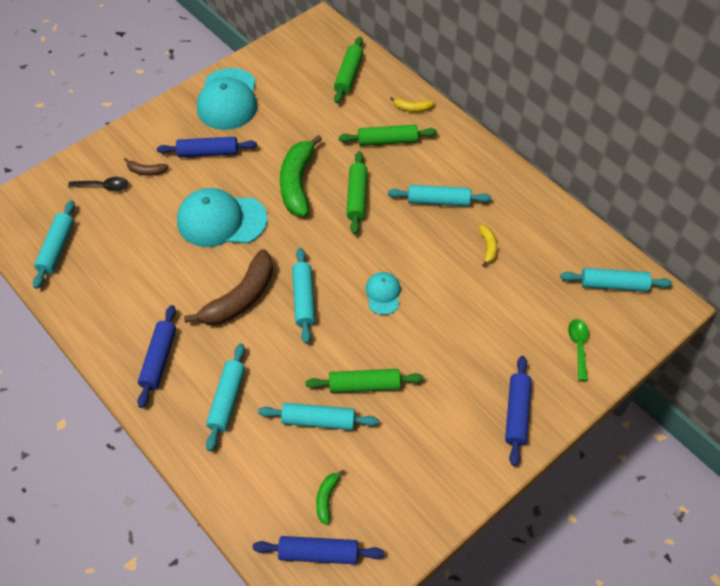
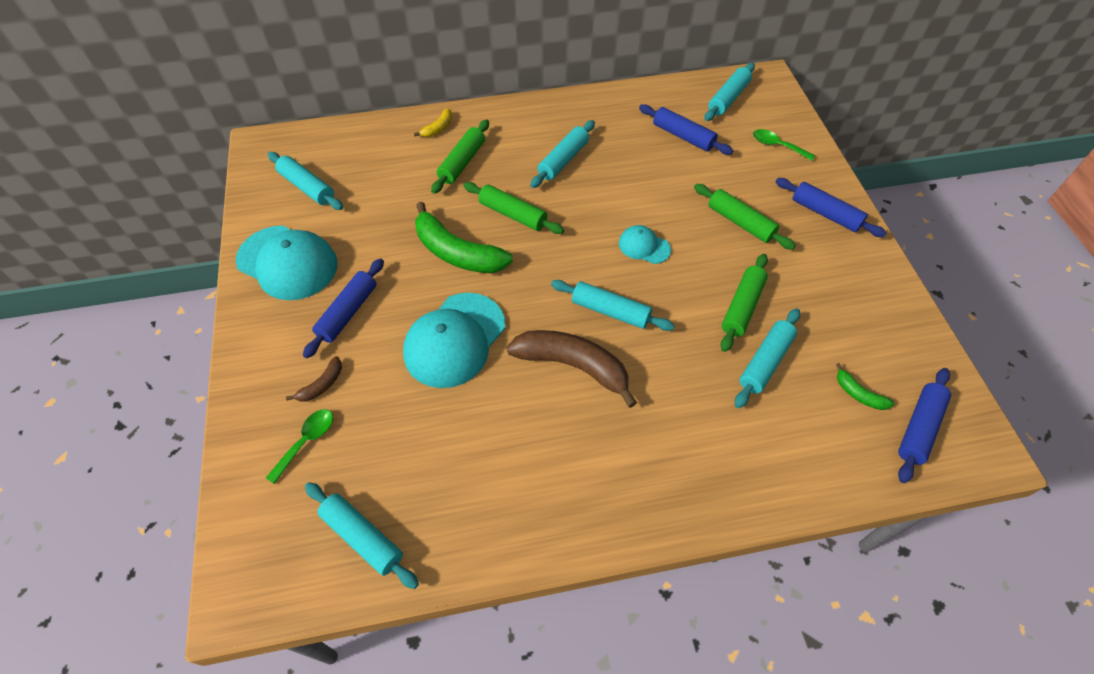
camera: 60 degrees left, 0 degrees up
black spoon [68,177,128,191] -> green spoon [266,409,333,484]
blue rolling pin [137,305,176,408] -> blue rolling pin moved to [639,104,733,155]
brown banana [184,249,273,325] -> brown banana turned 45 degrees counterclockwise [506,330,637,408]
turquoise rolling pin [206,343,245,451] -> turquoise rolling pin moved to [268,152,343,210]
green rolling pin [334,37,363,104] -> green rolling pin moved to [694,184,796,250]
yellow banana [479,226,497,267] -> none

